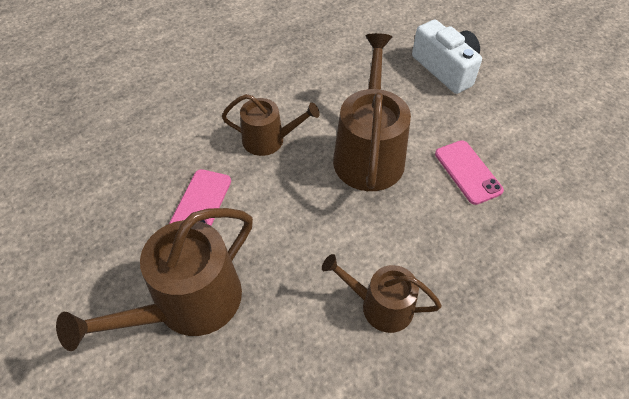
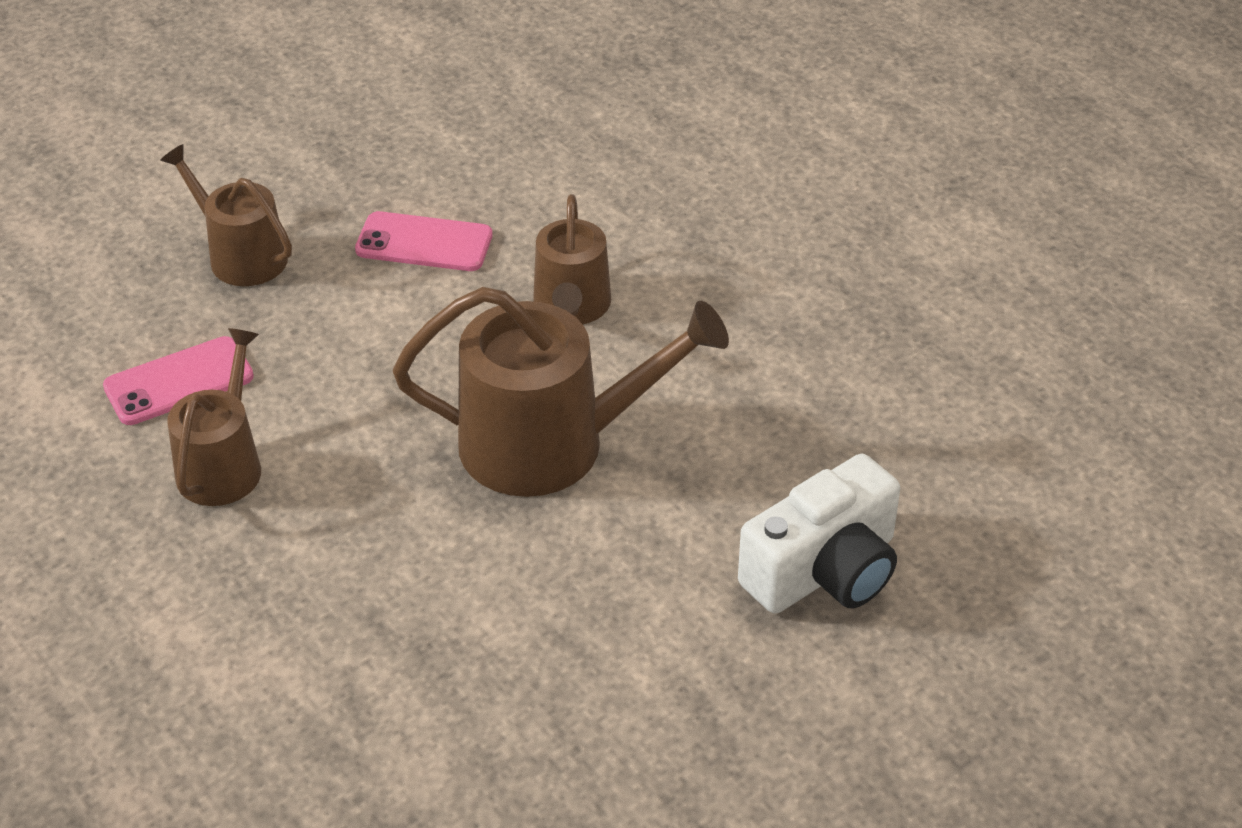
camera: 85 degrees right, 10 degrees down
brown watering can [56,208,253,351] -> brown watering can [160,144,292,286], size x0.59
pink phone [435,140,504,205] -> pink phone moved to [103,336,254,425]

